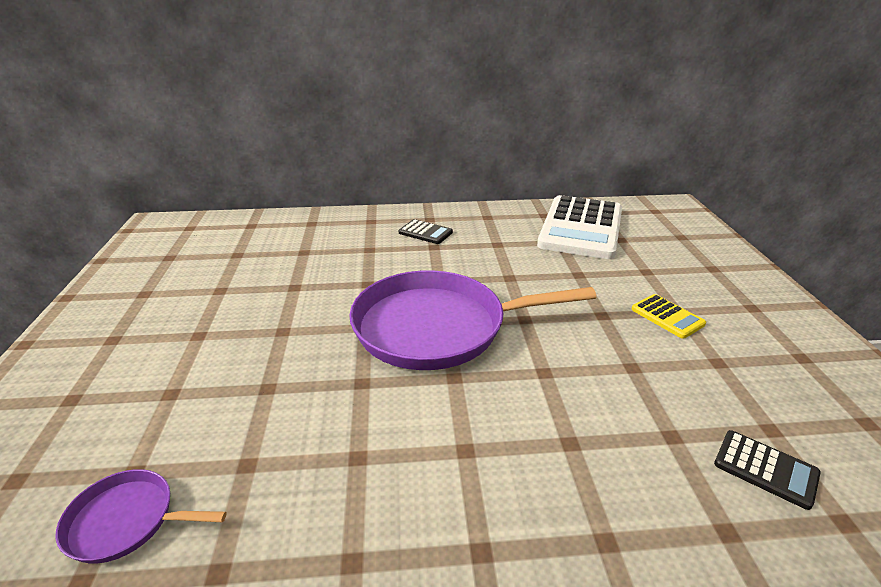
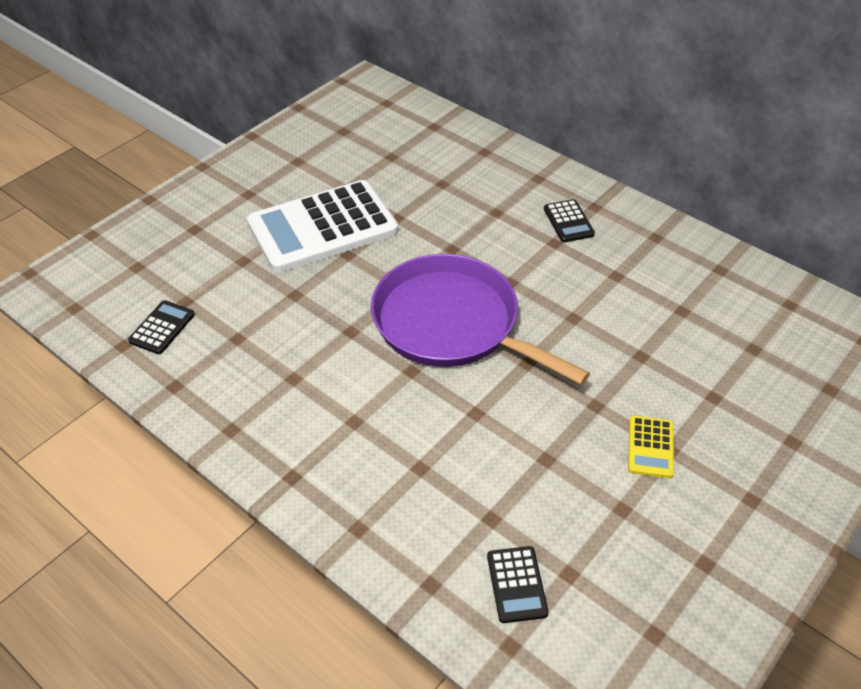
camera: 45 degrees right, 15 degrees up
purple pan [56,469,227,563] -> black calculator [128,300,195,354]
white calculator [537,195,622,259] -> white calculator moved to [247,180,398,273]

